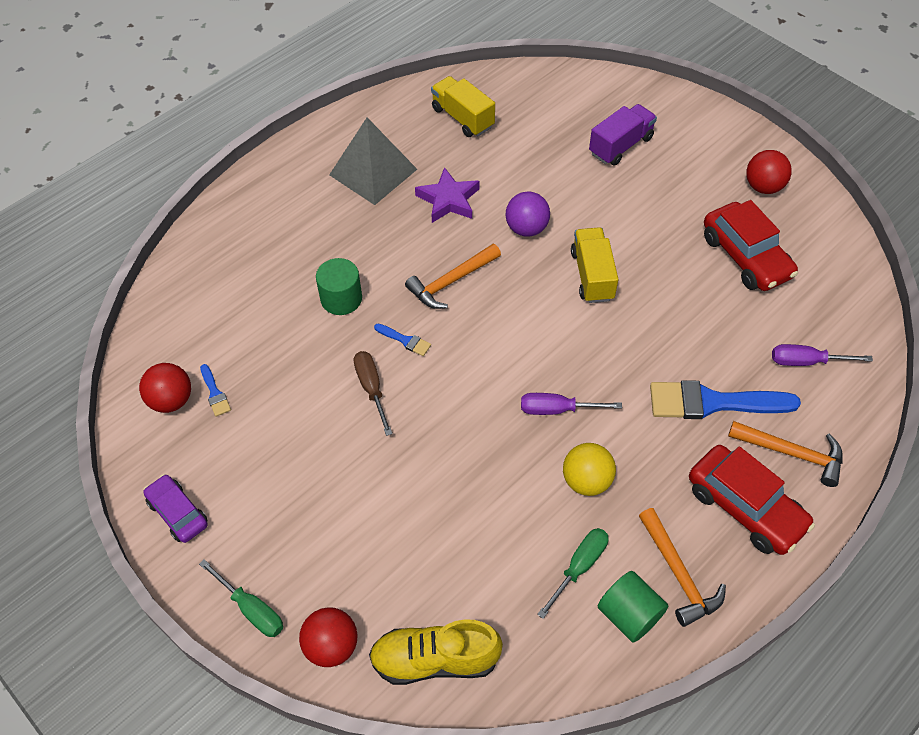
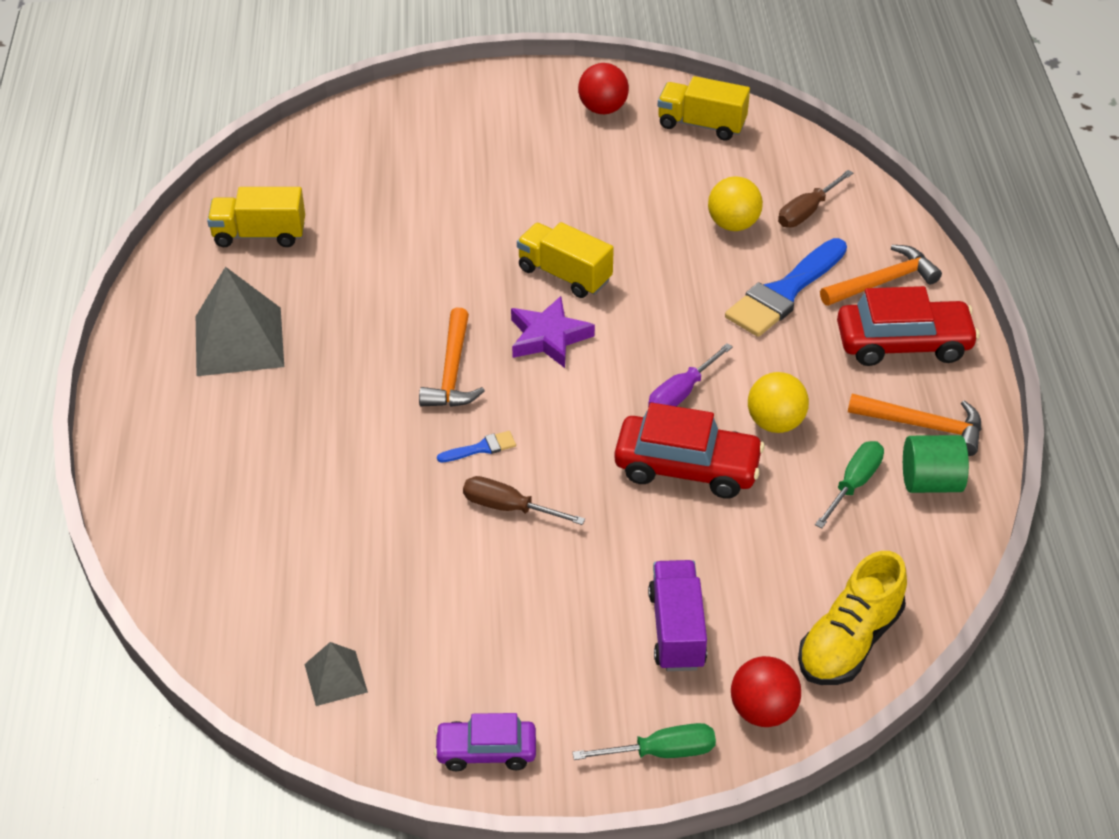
camera: 50 degrees left, 10 degrees down
red ball [139,363,191,413] -> grey pyramid [304,642,368,706]
blue brush [200,364,231,417] -> none
green cylinder [316,258,362,315] -> none
purple star [415,167,480,223] -> purple star moved to [511,296,595,368]
purple ball [506,191,550,237] -> none
green screwdriver [537,528,609,619] -> green screwdriver turned 45 degrees clockwise [815,441,884,528]
purple truck [589,104,657,166] -> purple truck moved to [648,560,707,671]
red car [704,200,798,291] -> red car moved to [614,403,765,499]
purple screwdriver [772,344,873,366] -> brown screwdriver [778,170,853,228]
none -> yellow truck [658,76,750,141]
none -> yellow ball [708,176,763,231]

